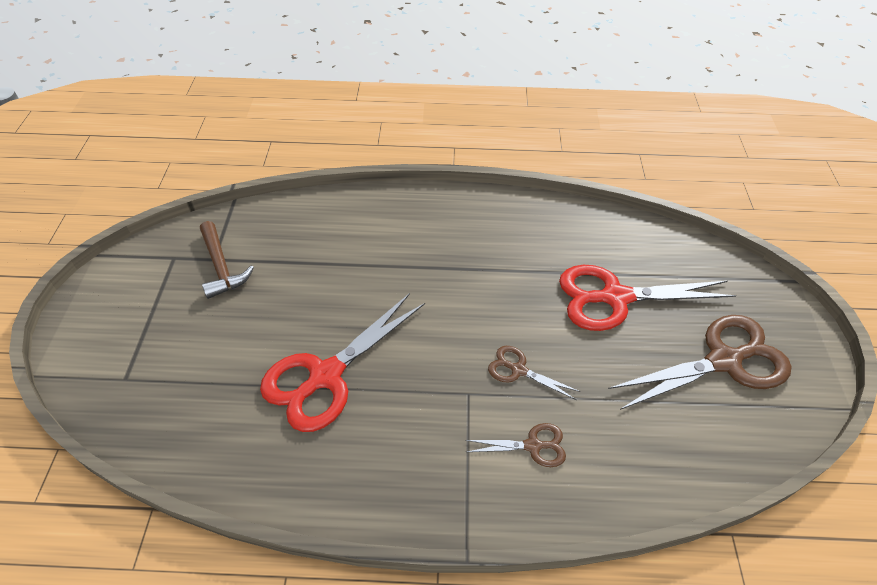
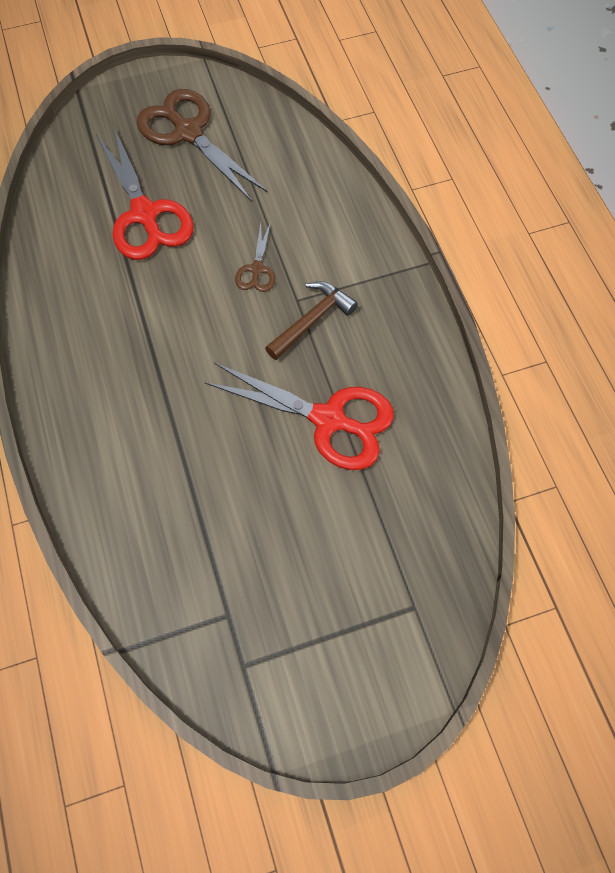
camera: 110 degrees left, 15 degrees up
brown hammer [200,221,254,299] -> brown hammer moved to [265,281,358,360]
brown scissors [465,423,566,467] -> none

